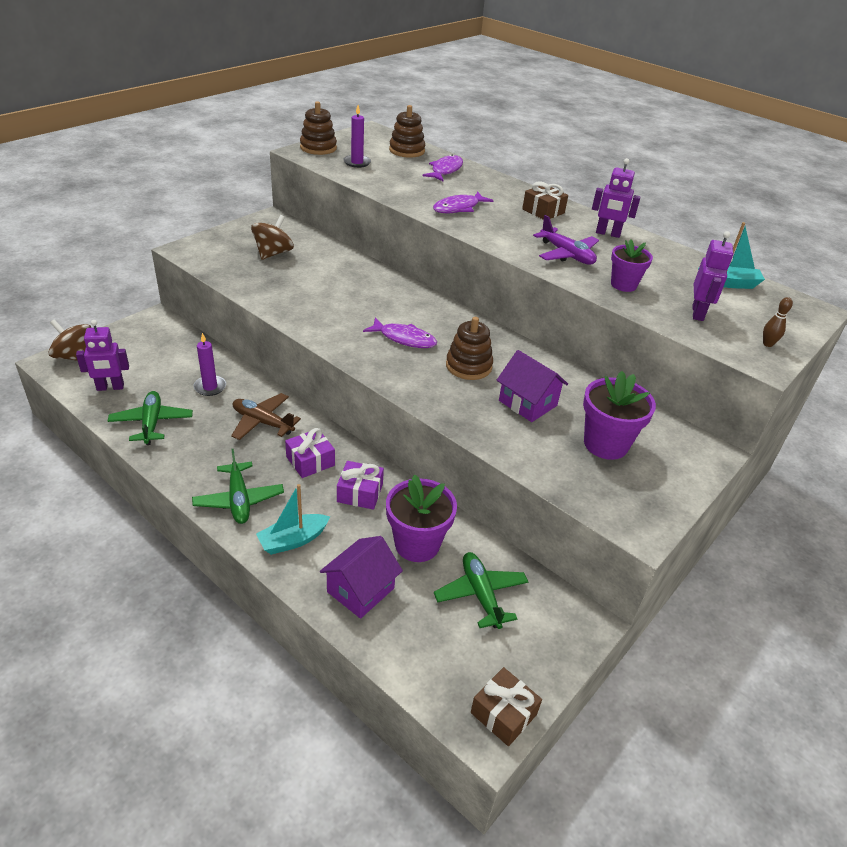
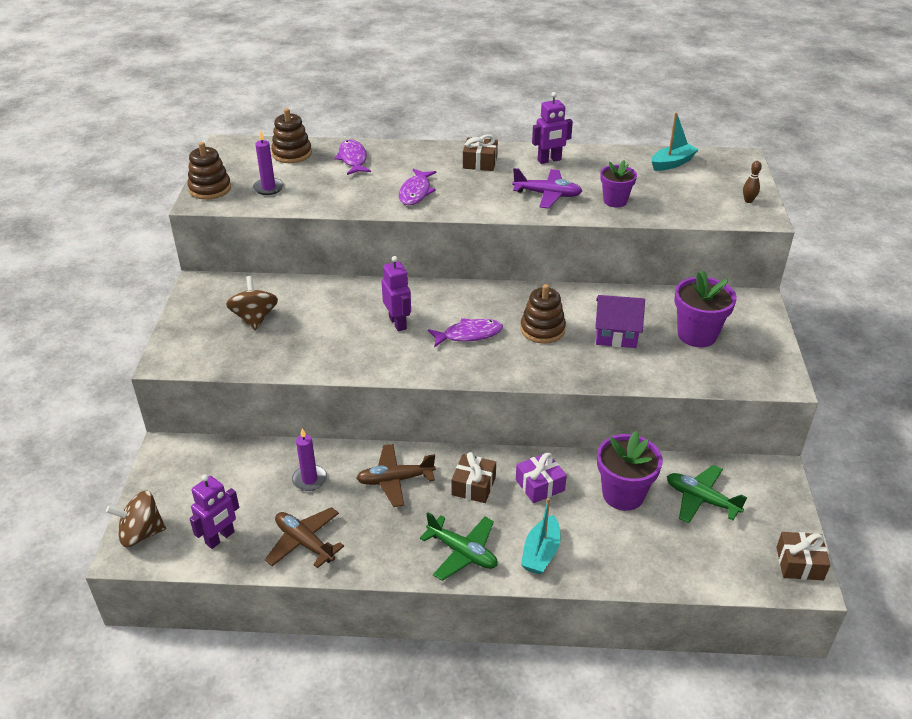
camera: 35 degrees left, 0 degrees up
green plane [108,391,193,445] -> brown plane [265,507,344,568]
purple gift [285,428,335,478] -> brown gift [451,452,496,503]
purple house [320,536,403,619] -> none
purple robot [692,231,733,321] -> purple robot moved to [382,256,411,331]

